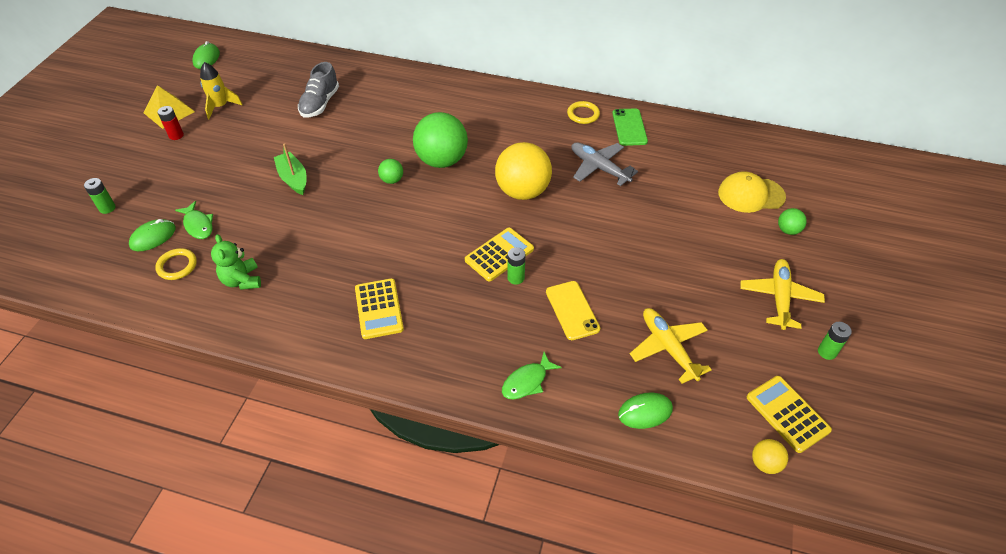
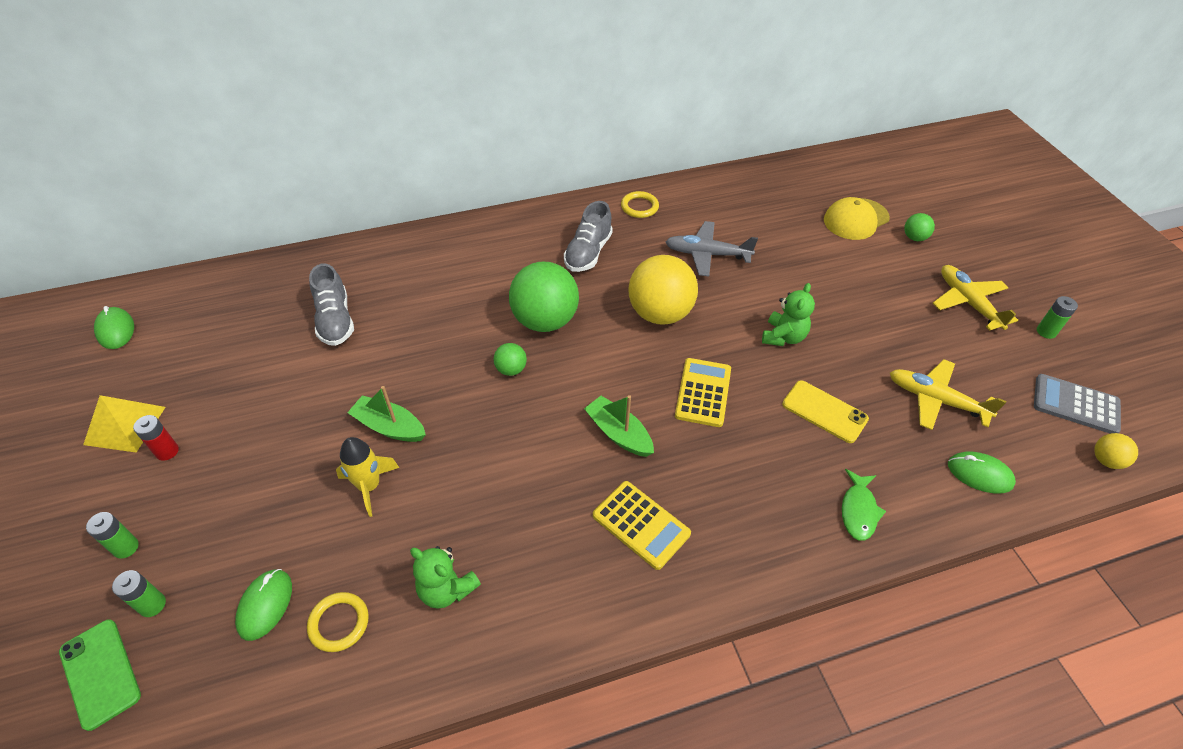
camera: 35 degrees left, 0 degrees up
green fish [175,201,213,239] -> none
yellow rocket [200,62,243,119] -> yellow rocket moved to [336,437,399,517]
green battery [507,247,525,285] -> green battery moved to [86,512,139,559]
green phone [612,108,648,146] -> green phone moved to [59,619,141,731]
green mouse [618,393,673,429] -> green mouse turned 75 degrees clockwise [948,451,1016,493]
yellow calculator [747,376,832,453] -> grey calculator [1034,374,1121,433]
none -> grey shoe [564,201,613,272]
none -> green boat [584,395,654,457]
none -> green teddy bear [762,283,815,346]

